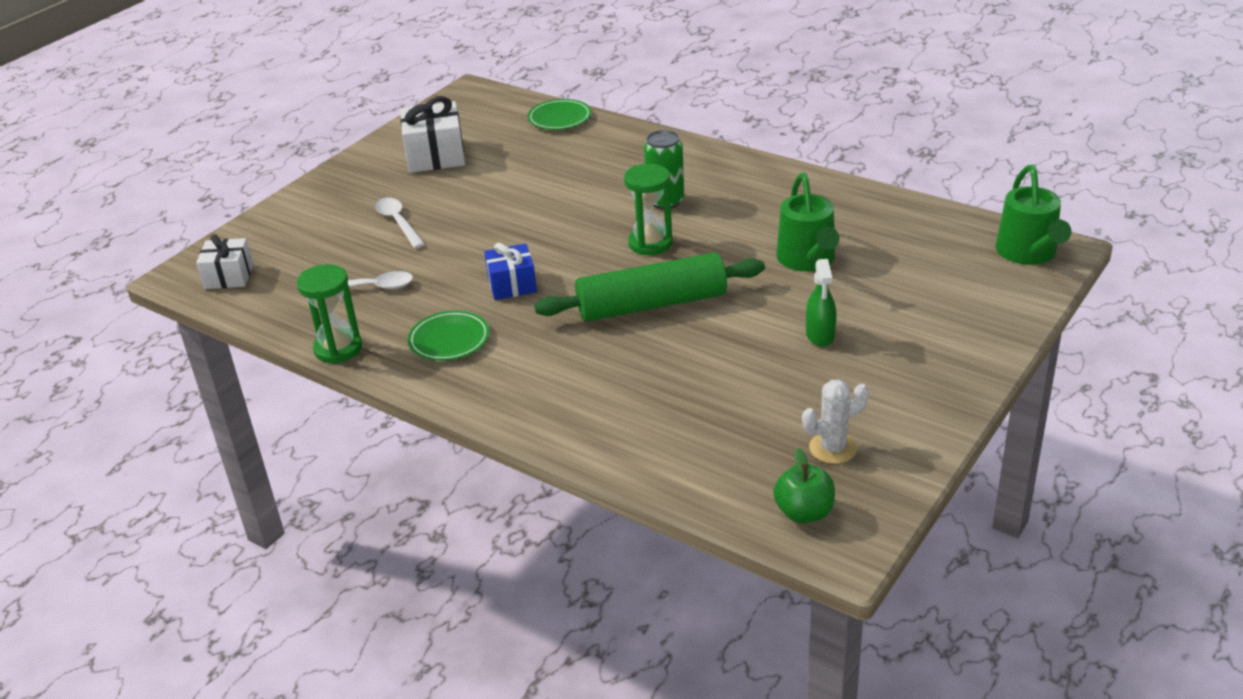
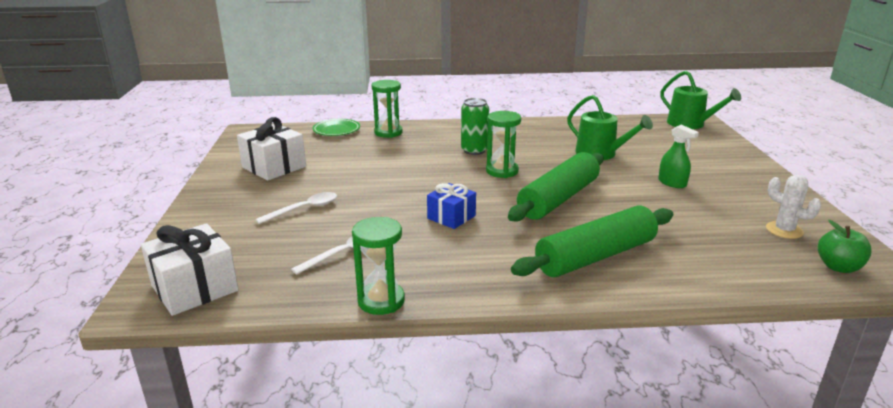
camera: 40 degrees left, 10 degrees down
white gift [196,234,253,289] -> white gift [141,223,239,316], size x1.54
white spoon [375,198,425,248] -> white spoon turned 120 degrees clockwise [255,192,337,224]
green plate [408,311,489,361] -> none
white cactus [802,380,869,464] -> white cactus turned 75 degrees counterclockwise [766,175,821,239]
none -> green hourglass [372,80,403,138]
none -> green rolling pin [511,205,673,277]

